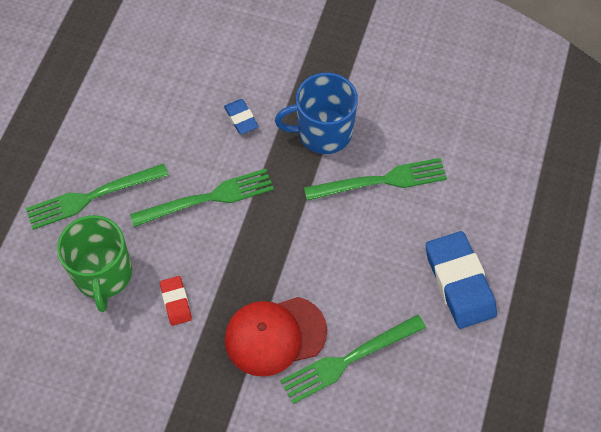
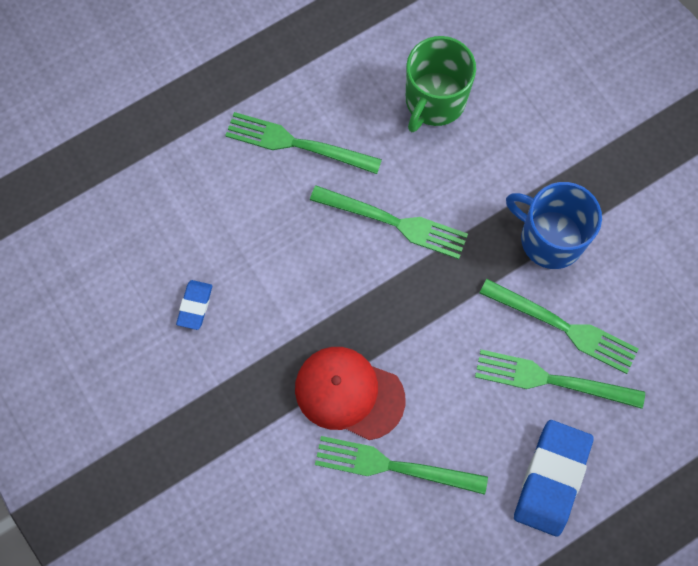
camera: 40 degrees right, 10 degrees up
green mug [57,215,132,312] -> green mug moved to [406,36,476,132]
red eraser [160,276,192,326] -> none
blue eraser [224,99,258,134] -> blue eraser moved to [176,280,212,330]
none -> green fork [475,349,645,409]

